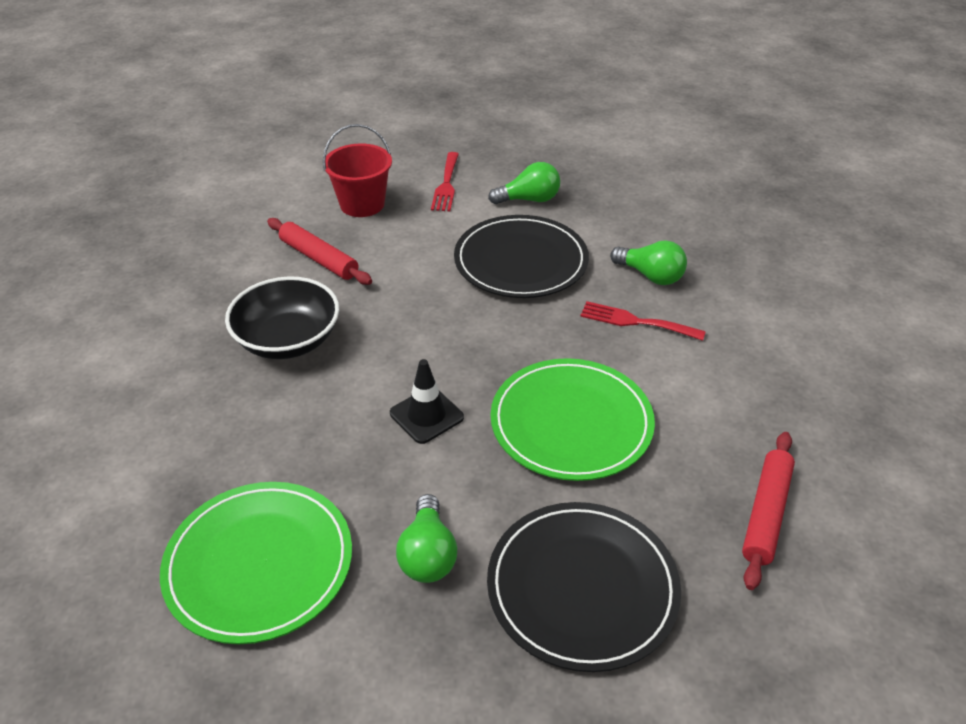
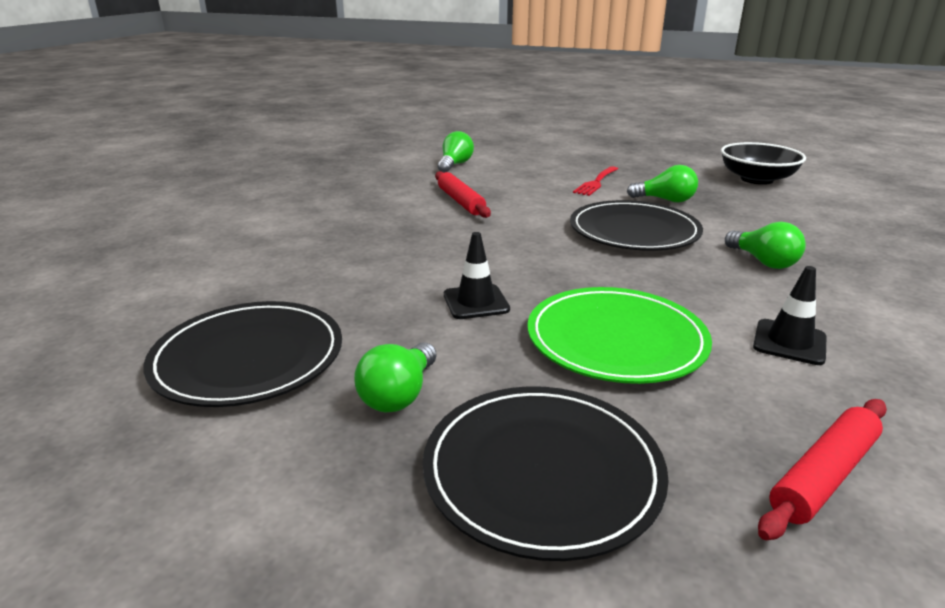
camera: 25 degrees right, 15 degrees down
green plate [160,482,352,644] -> black plate [143,301,342,407]
black bowl [225,276,339,359] -> black bowl moved to [721,142,806,185]
red bucket [323,124,392,217] -> none
red fork [580,301,706,341] -> none
none -> green light bulb [438,131,474,173]
none -> black traffic cone [753,266,827,365]

